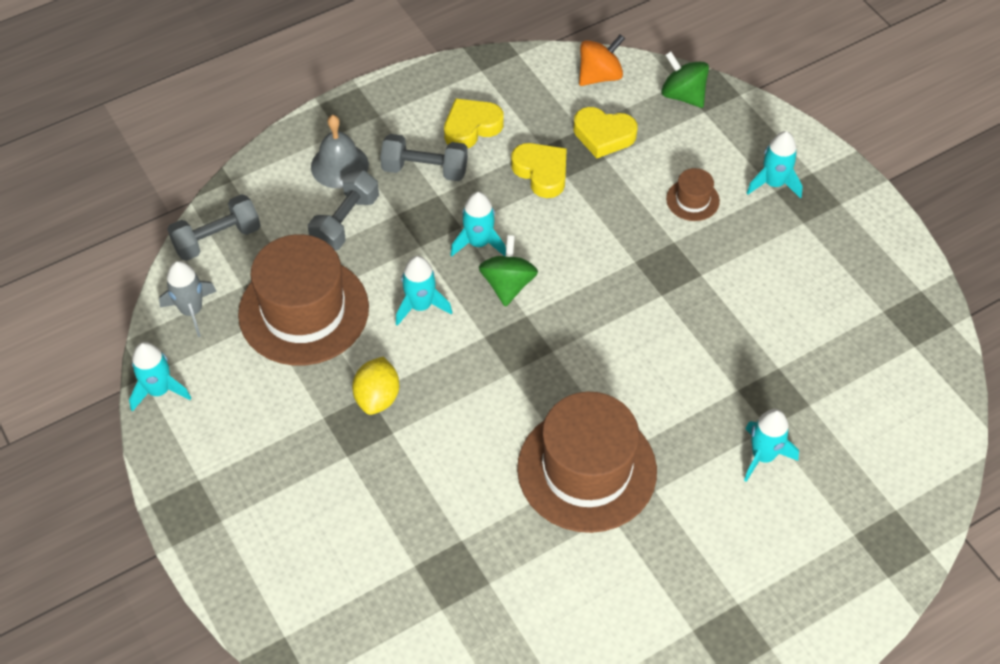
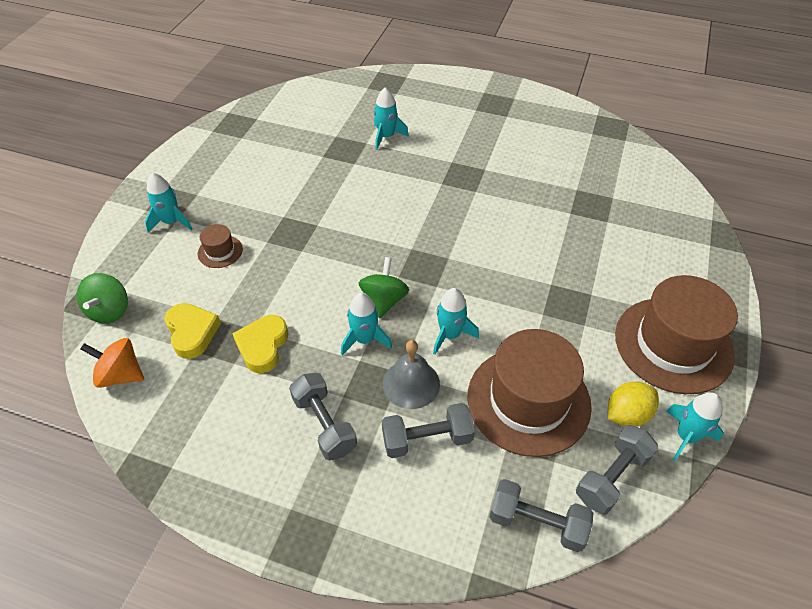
camera: 130 degrees left, 5 degrees down
grey rocket [159,261,217,337] -> grey dumbbell [576,425,658,515]
grey bell [311,115,369,188] -> grey bell moved to [383,340,440,409]
yellow lemon [352,357,399,415] -> yellow lemon moved to [608,382,659,427]
yellow heart [444,98,504,149] -> none
green spinning top [479,235,538,307] -> green spinning top turned 135 degrees clockwise [359,257,409,318]
brown hat [517,392,657,533] -> brown hat moved to [615,275,738,394]

